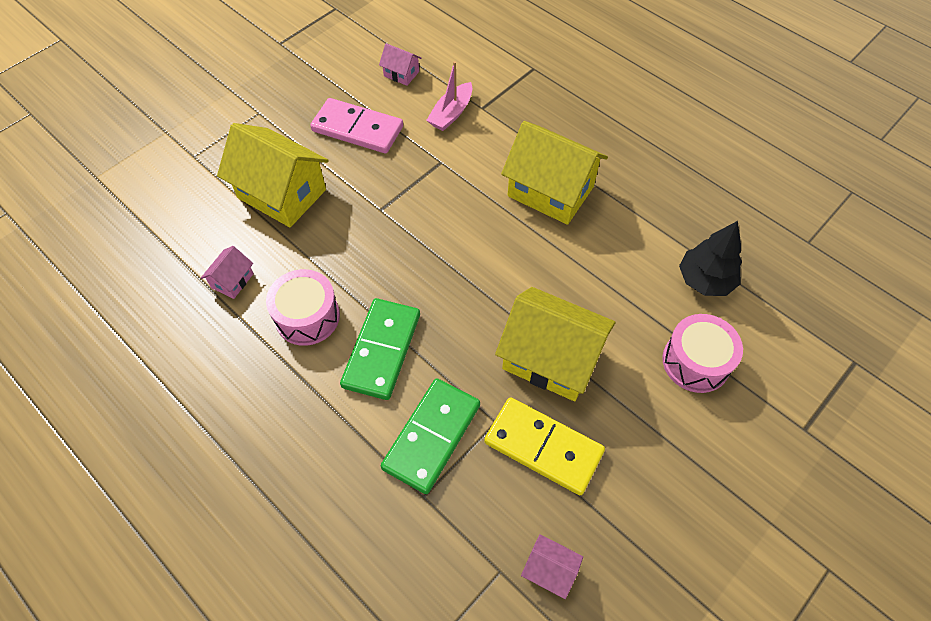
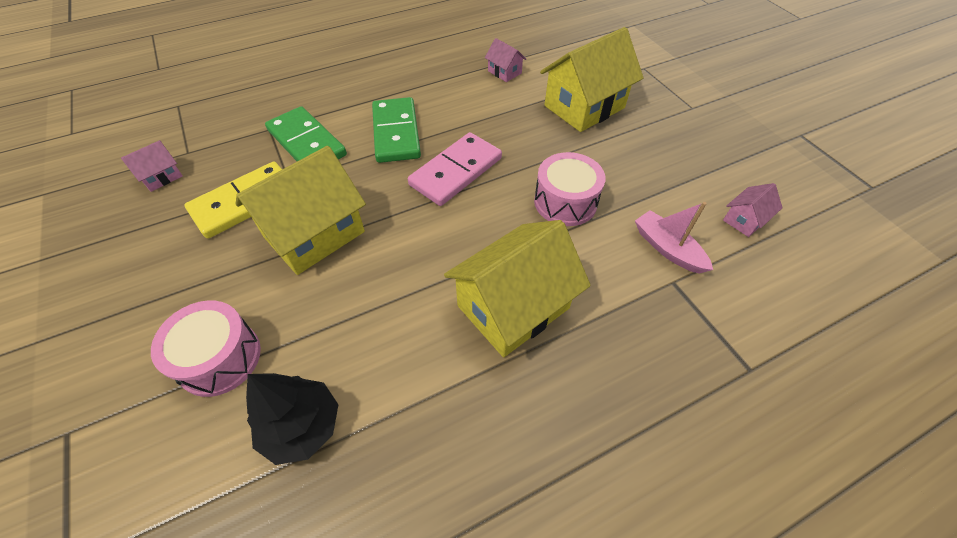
camera: 110 degrees right, 5 degrees down
pink drum [266,269,340,346] -> pink drum moved to [534,152,605,226]
pink domino [310,98,403,153] -> pink domino moved to [408,132,502,206]
green domino [340,298,420,400] -> green domino turned 45 degrees clockwise [372,97,421,163]

